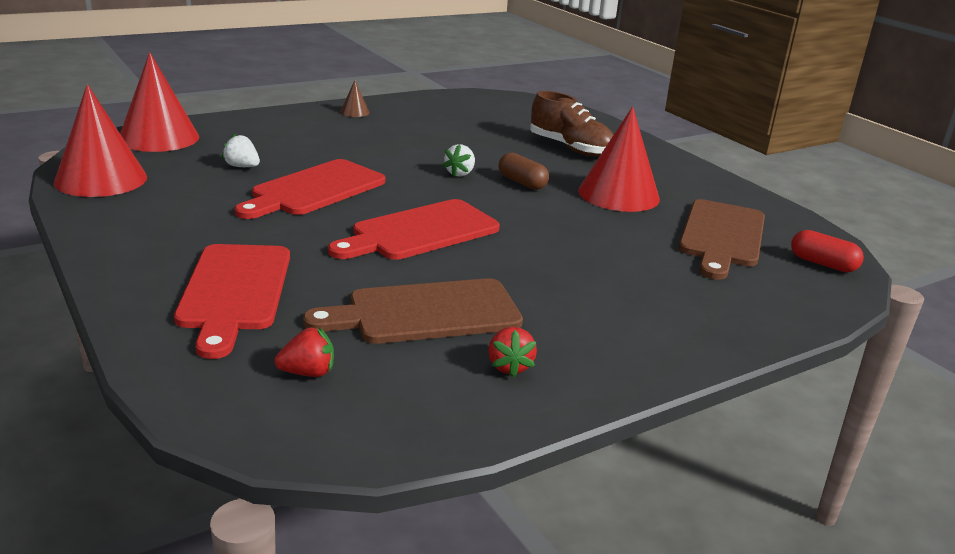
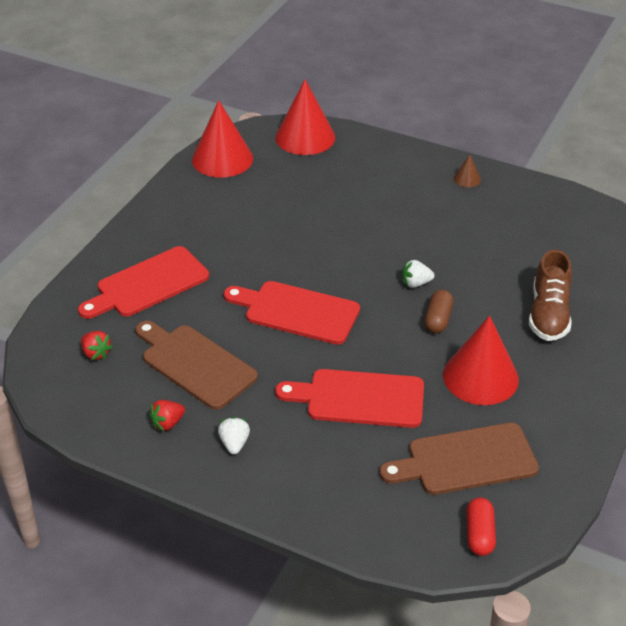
camera: 60 degrees right, 15 degrees up
white strawberry [222,133,260,167] -> white strawberry moved to [218,417,250,454]
red cutting board [235,159,385,219] -> red cutting board moved to [275,369,424,428]

